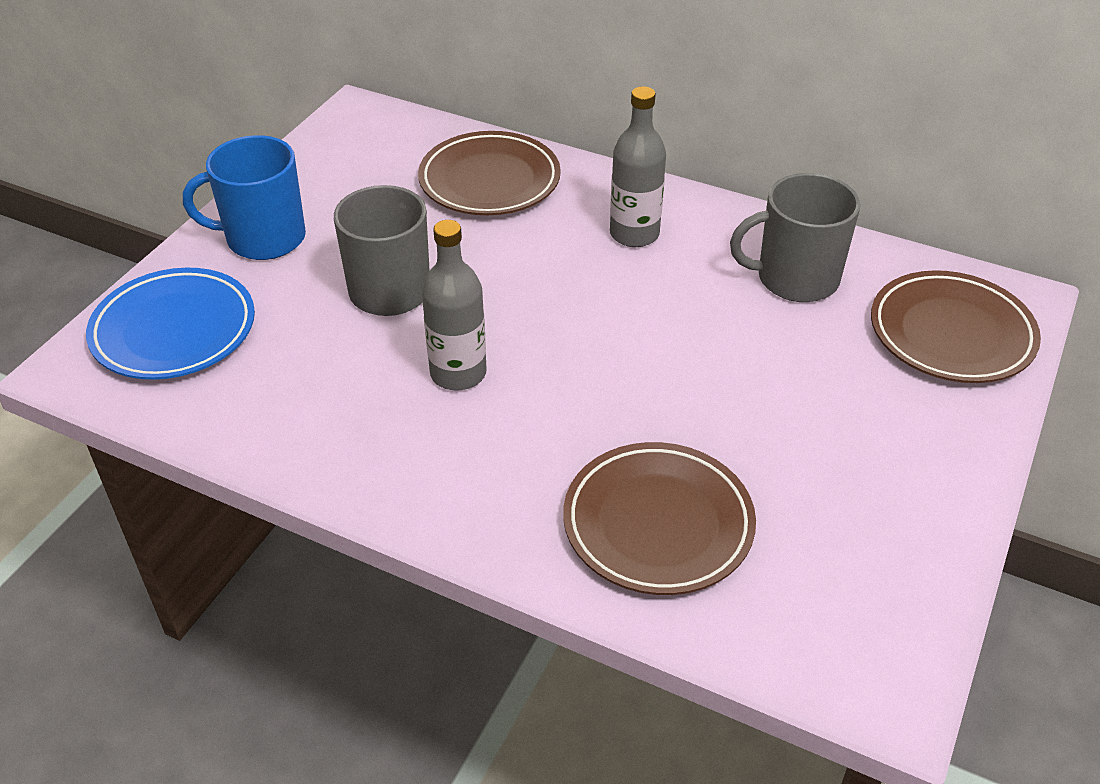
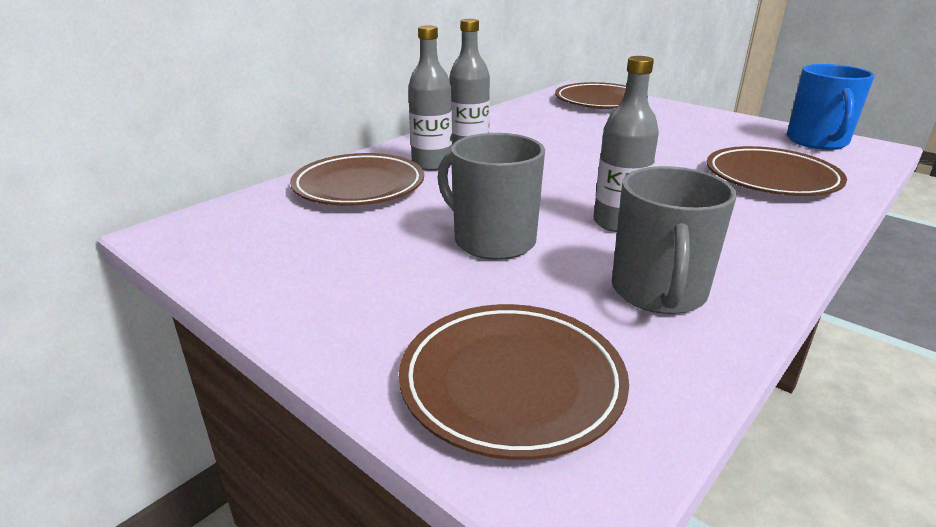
camera: 75 degrees left, 15 degrees down
blue plate [86,268,255,380] -> brown plate [399,304,629,460]
blue mug [183,135,306,260] -> blue mug moved to [787,64,875,150]
grey mug [730,173,860,302] -> grey mug moved to [612,166,737,314]
none -> grey bottle [408,25,452,171]

